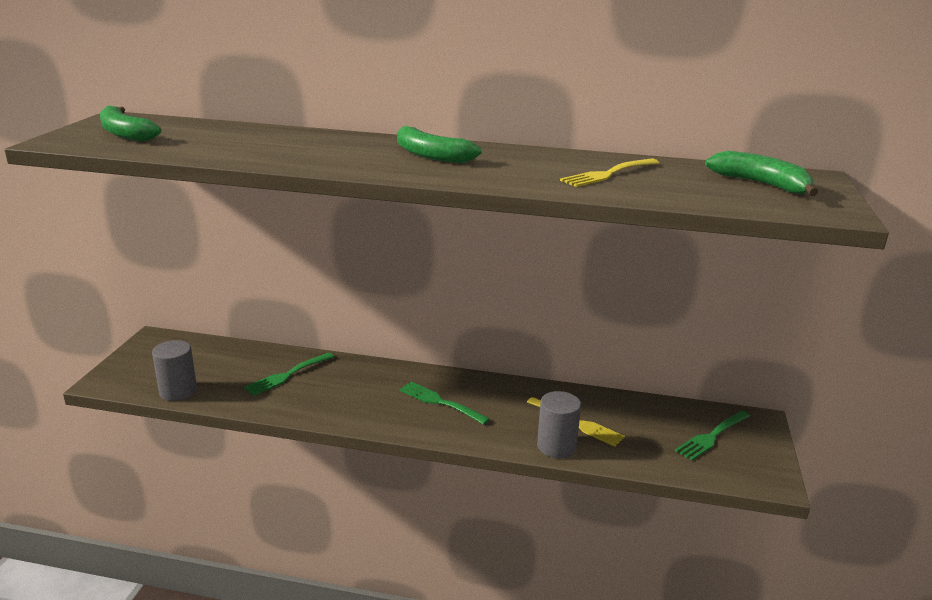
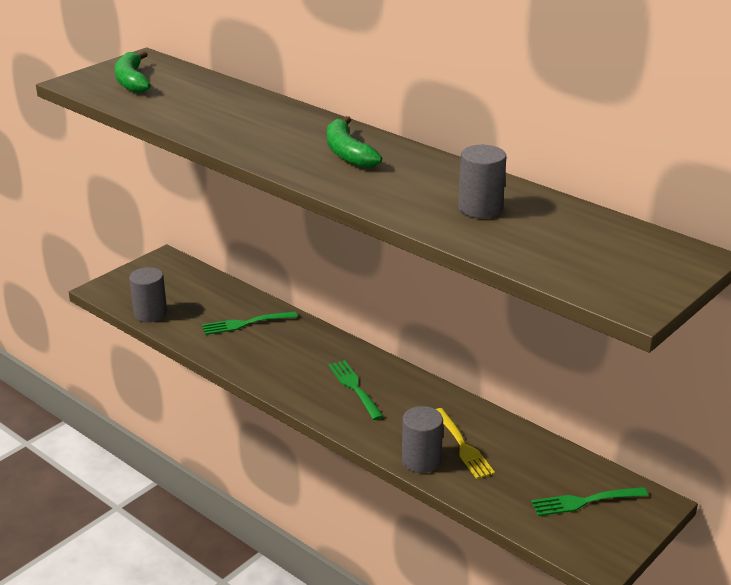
camera: 30 degrees right, 5 degrees up
yellow fork [560,159,659,187] -> grey cylinder [458,145,507,218]
green banana [705,151,818,196] -> none

